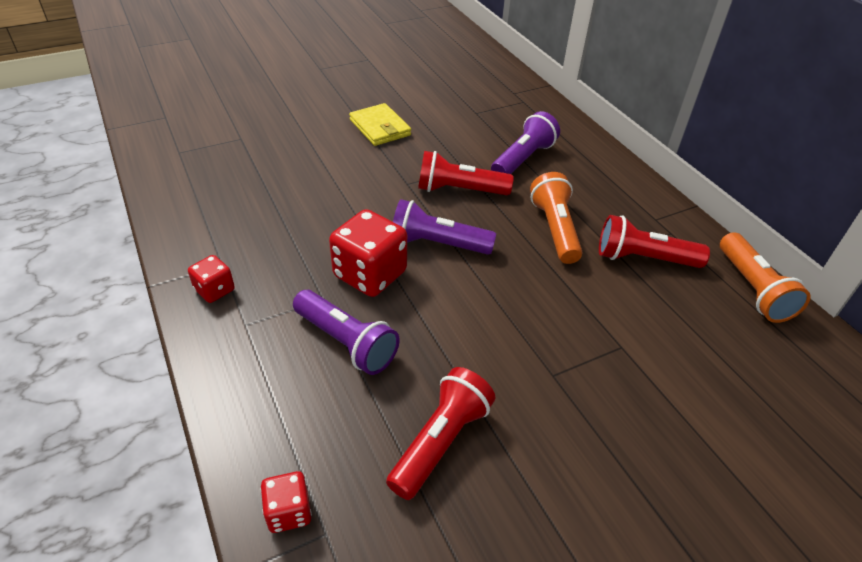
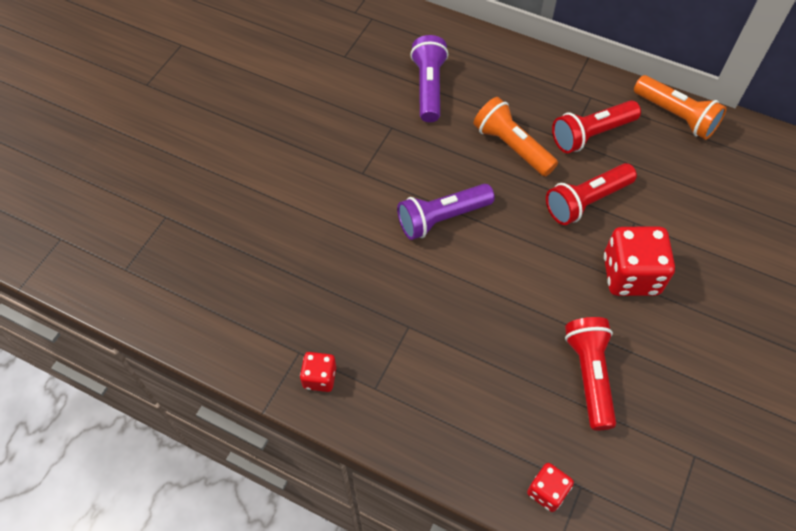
camera: 35 degrees left, 15 degrees up
purple flashlight [293,290,400,375] -> none
red dice [329,209,407,297] -> red dice moved to [604,227,675,296]
yellow wallet [349,103,411,146] -> none
red flashlight [418,151,514,195] -> red flashlight moved to [546,163,637,225]

